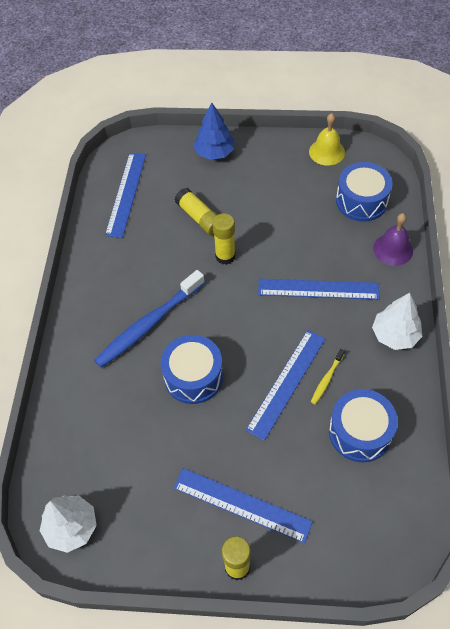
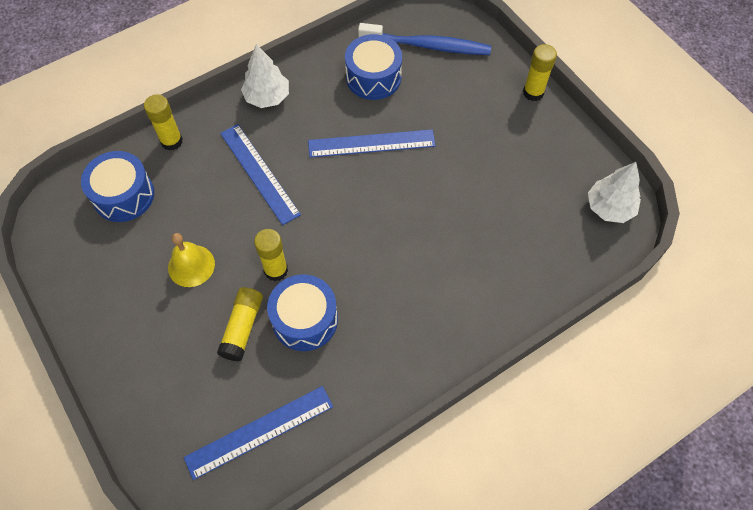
camera: 130 degrees left, 5 degrees up
blue toothbrush [94,270,205,368] -> blue toothbrush moved to [358,23,491,55]
blue drum [160,335,223,404] -> blue drum moved to [267,274,338,351]
blue ruler [174,468,313,543] -> none
blue tree [193,102,234,160] -> none
yellow bell [309,113,345,166] -> yellow bell moved to [168,233,215,287]
yellow toothbrush [311,349,345,404] -> none
purple bell [373,213,413,266] -> yellow glue stick [144,94,183,151]

